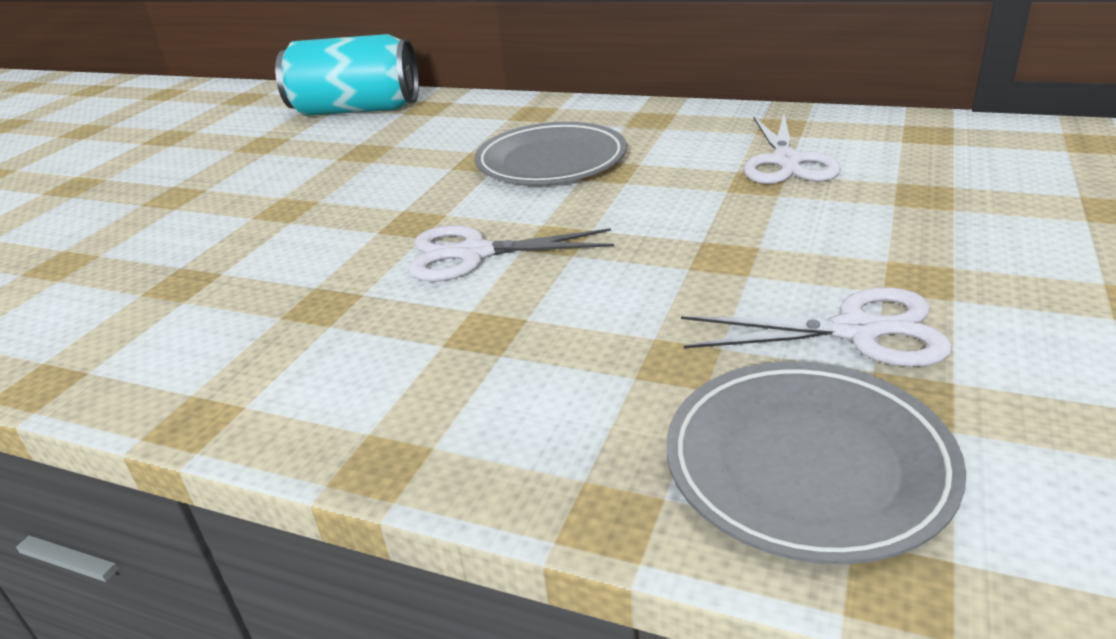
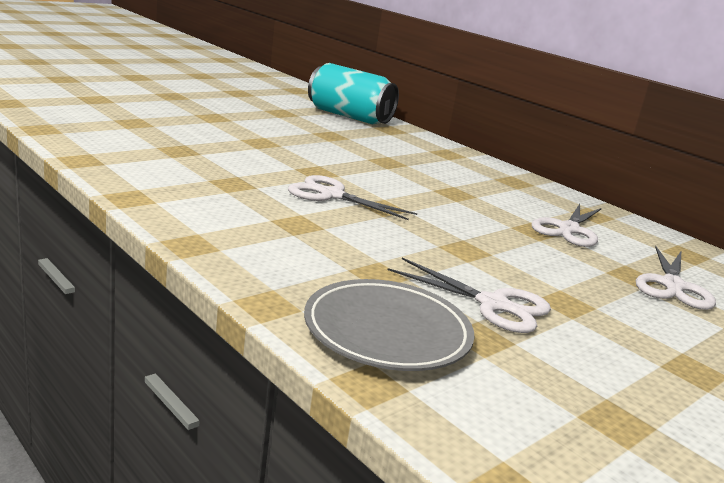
camera: 20 degrees right, 10 degrees down
grey plate [474,122,627,184] -> none
none -> white scissors [636,246,716,310]

